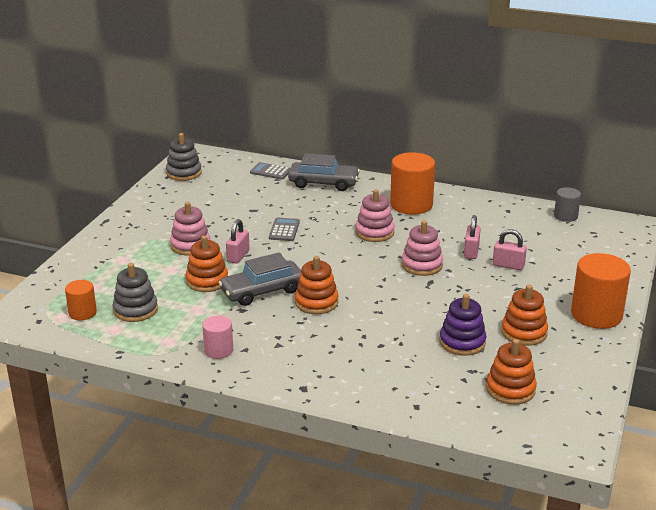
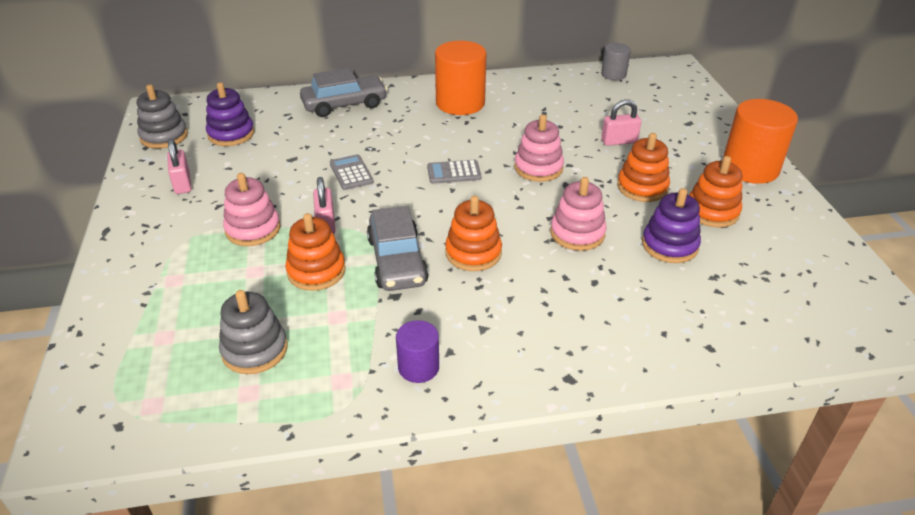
camera: 30 degrees left, 10 degrees up
orange cylinder [65,280,97,320] -> none
pink cylinder [202,316,233,359] -> purple cylinder [396,320,439,383]
grey car [218,253,302,306] -> grey car turned 45 degrees counterclockwise [367,206,429,291]
grey calculator [250,162,290,180] -> grey calculator moved to [427,160,481,184]
pink stacking toy [355,189,395,242] -> pink stacking toy moved to [550,177,607,251]
pink padlock [464,215,481,259] -> pink padlock moved to [167,139,191,194]
orange stacking toy [486,339,537,405] -> orange stacking toy moved to [617,133,670,202]
none -> purple stacking toy [206,82,255,146]

